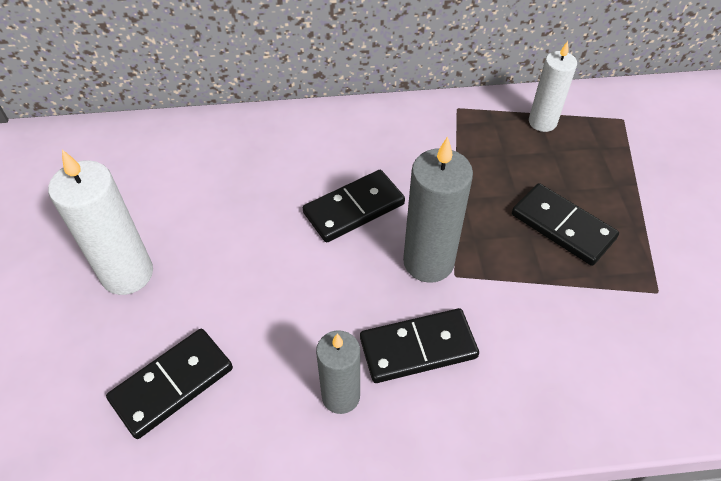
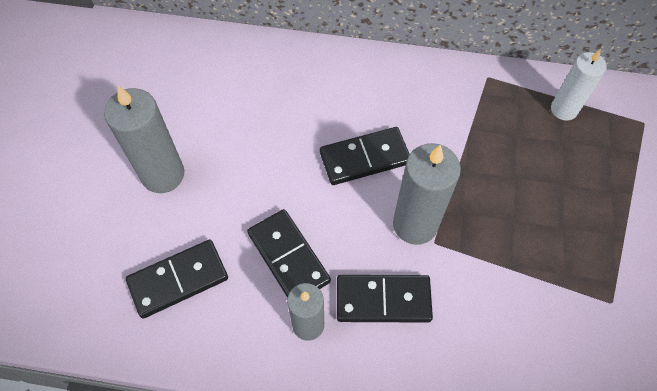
camera: 15 degrees right, 10 degrees up
white candle [48,150,153,295] -> grey candle [104,86,184,193]
black domino [512,183,619,266] -> black domino moved to [247,209,331,298]

